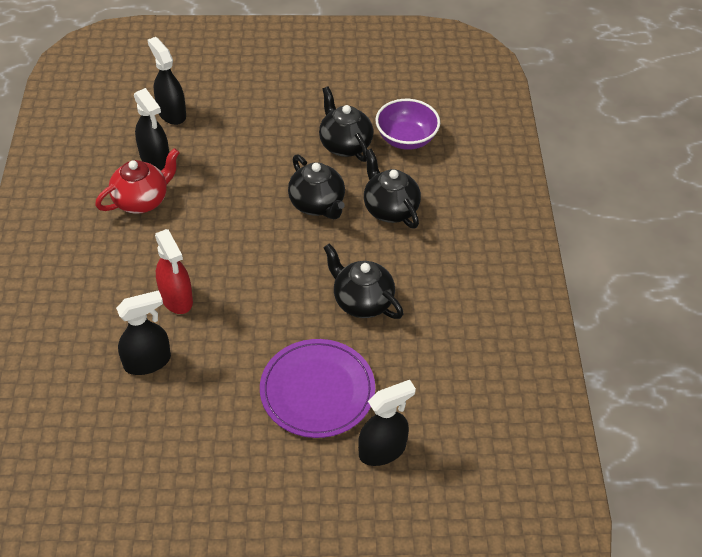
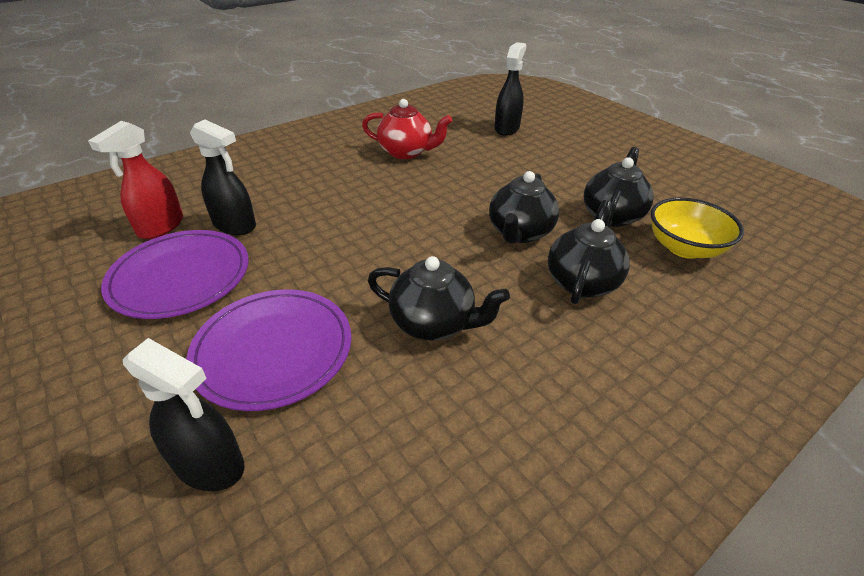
camera: 55 degrees right, 10 degrees down
black spray bottle [134,88,169,170] -> none
red spray bottle [155,229,193,314] -> red spray bottle moved to [88,121,183,239]
black teapot [324,244,403,319] -> black teapot turned 105 degrees clockwise [368,256,510,340]
purple bowl [376,99,440,150] -> yellow bowl [651,197,744,259]
none -> purple plate [101,230,249,319]

